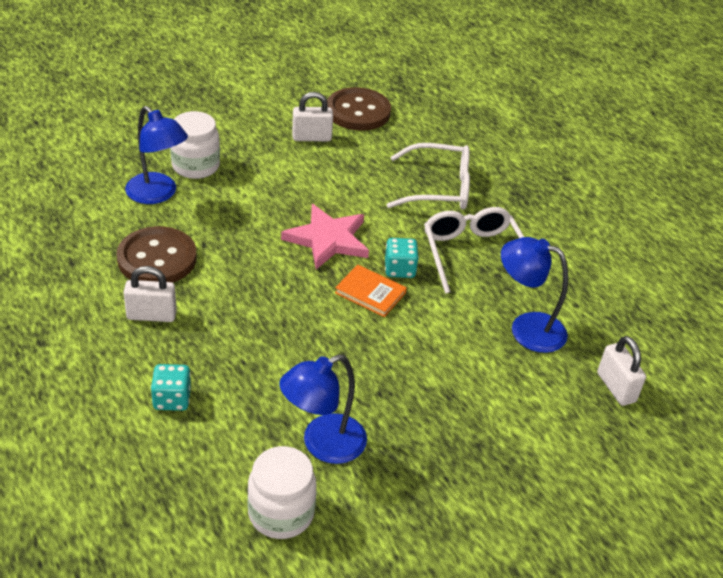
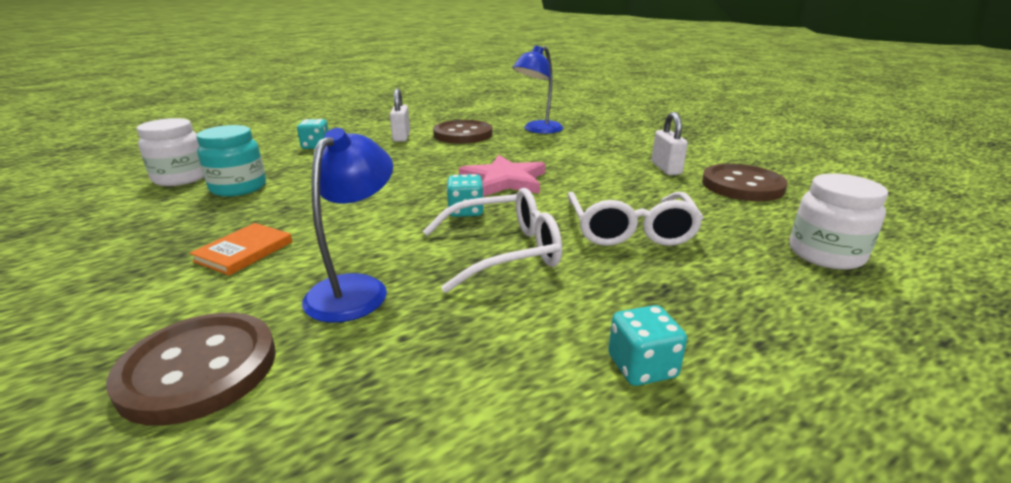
camera: 90 degrees right, 15 degrees down
white jar [170,111,220,179] -> white jar moved to [790,173,888,270]
blue lamp [279,354,367,464] -> turquoise jar [196,125,266,197]
orange book [335,265,407,317] -> orange book moved to [190,223,292,276]
white padlock [597,336,646,406] -> brown button [106,313,276,426]
none -> turquoise dice [608,305,687,386]

